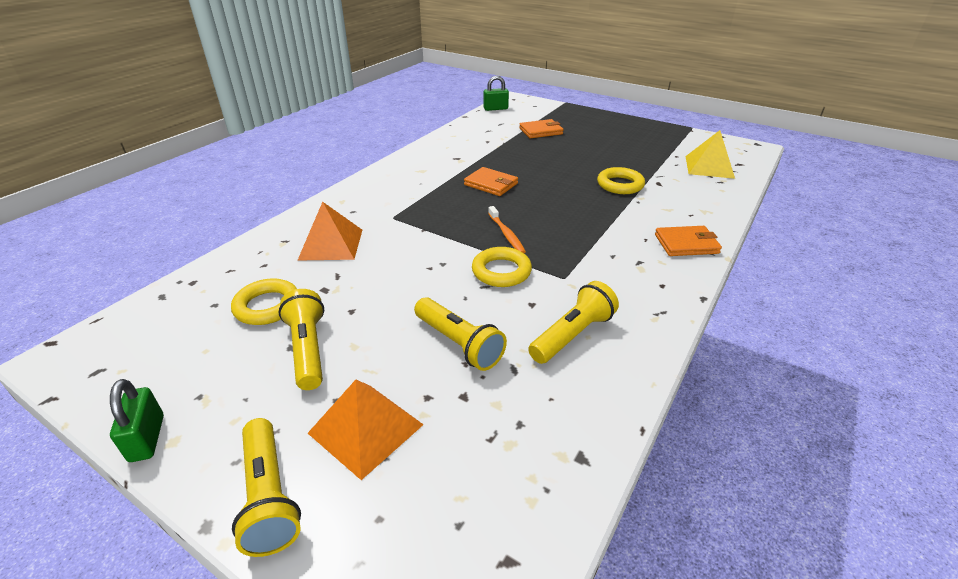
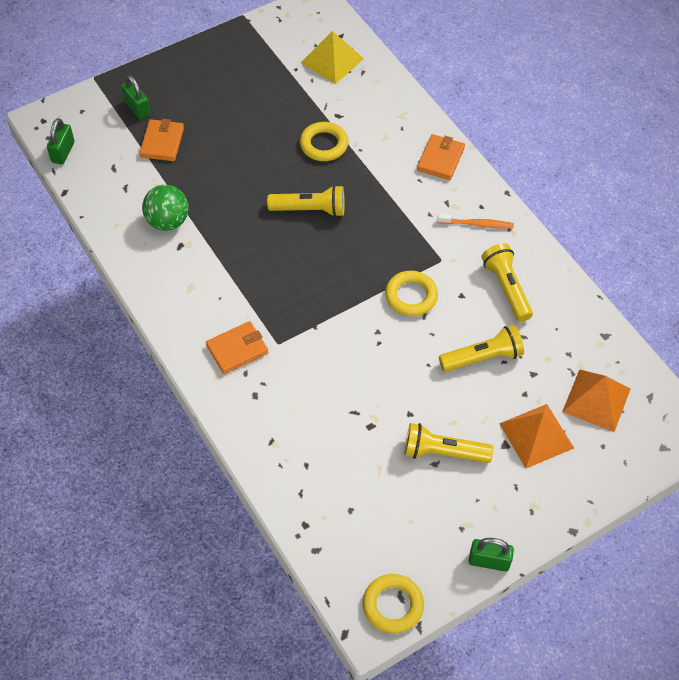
camera: 65 degrees left, 20 degrees up
yellow ring [231,279,297,325] -> yellow ring moved to [363,574,424,634]
yellow flashlight [232,418,301,557] -> yellow flashlight moved to [267,185,345,217]
orange pyramid [297,202,362,261] -> orange pyramid moved to [562,369,630,432]
orange wallet [464,167,518,196] -> orange wallet moved to [206,321,268,374]
orange toothbrush [488,206,526,253] -> orange toothbrush moved to [437,214,514,229]
none -> green padlock [121,75,151,120]
none -> green ball [142,185,189,231]

